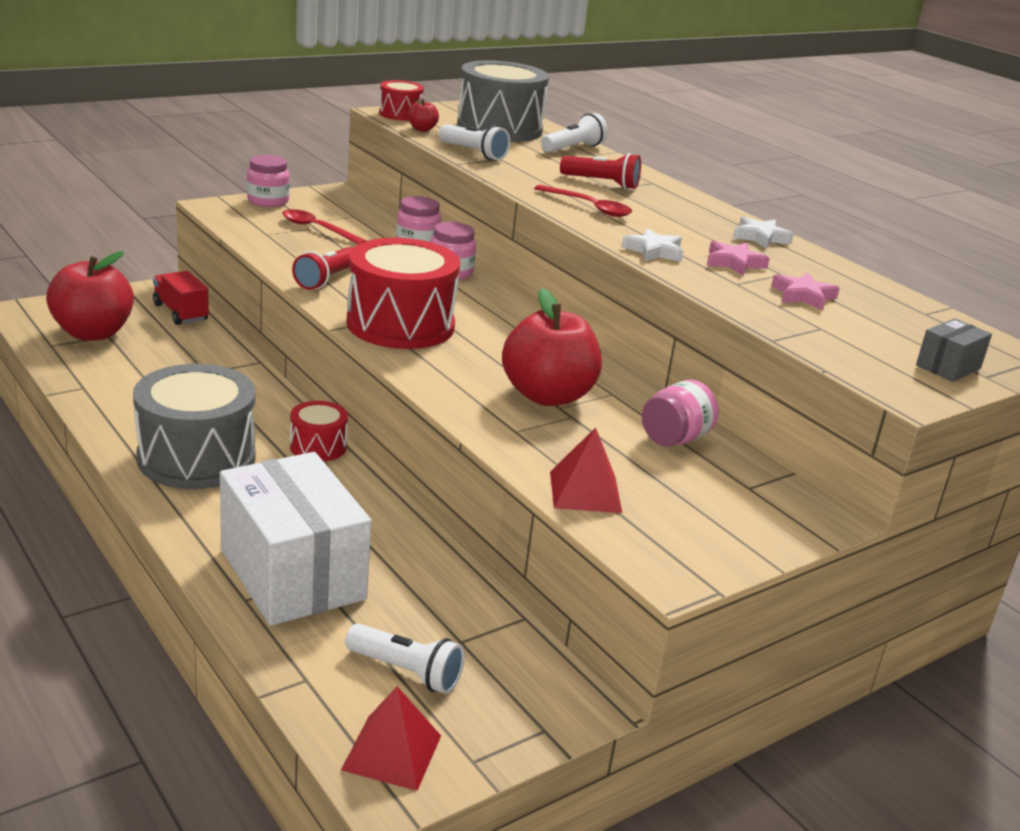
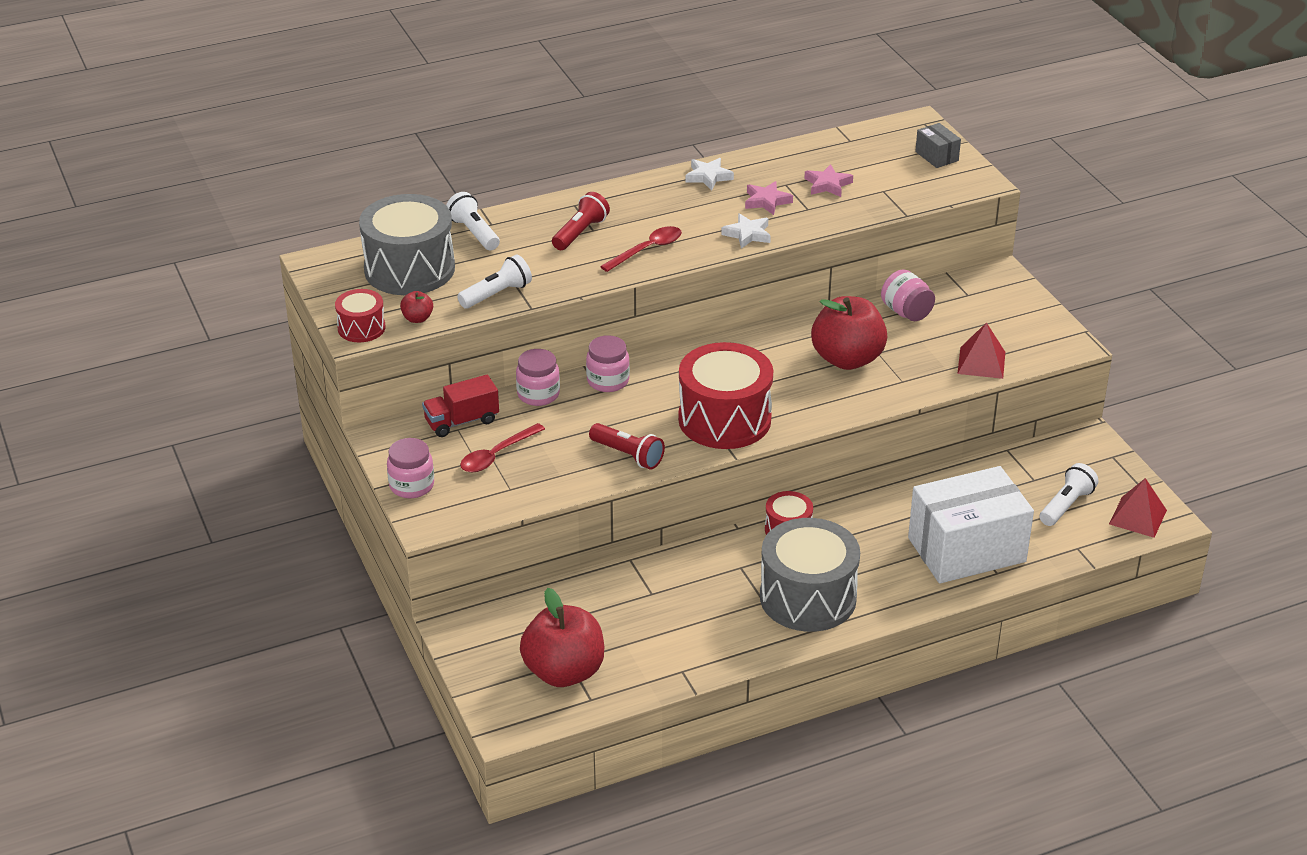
camera: 75 degrees left, 10 degrees up
red truck [153,271,209,325] -> red truck moved to [422,375,499,437]

